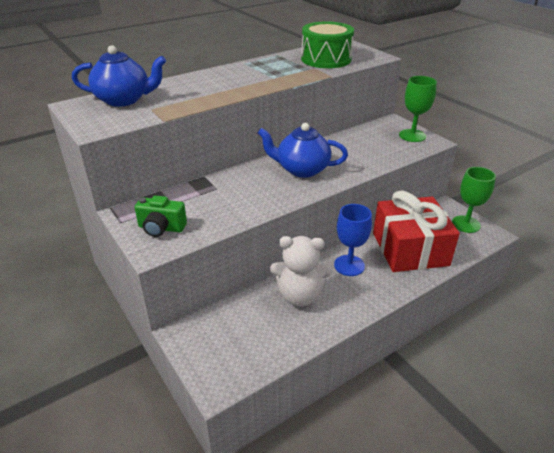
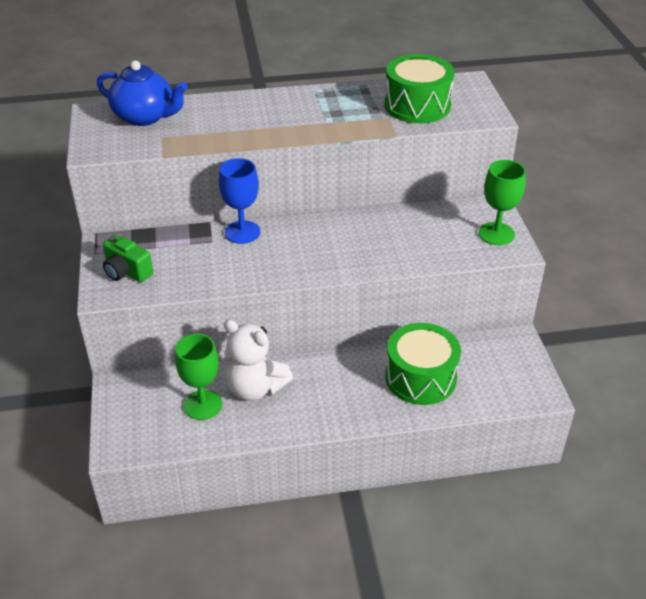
camera: 25 degrees right, 5 degrees up
blue teapot [258,123,348,178] -> none
blue goblet [334,204,372,276] -> blue goblet moved to [219,158,260,244]
red gift [373,190,460,272] -> green drum [385,323,461,405]
green goblet [452,167,496,233] -> green goblet moved to [175,334,222,420]

